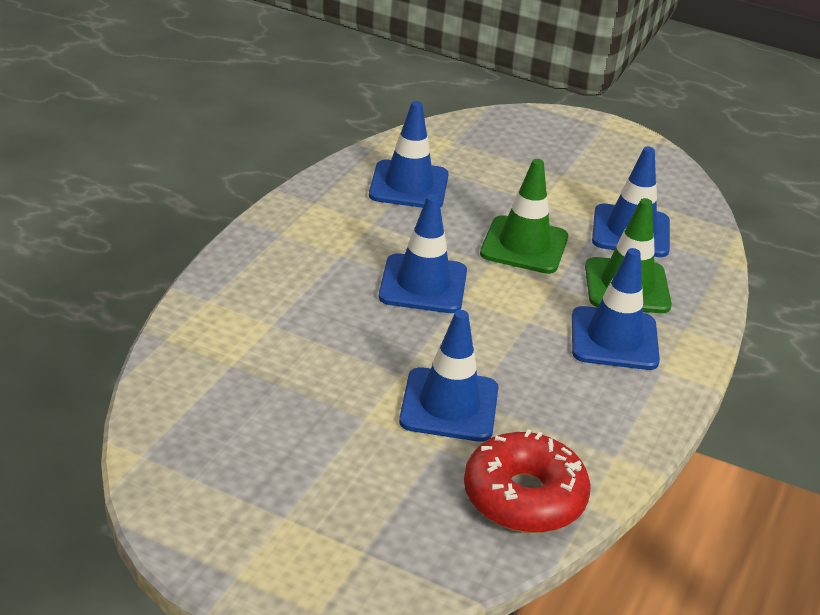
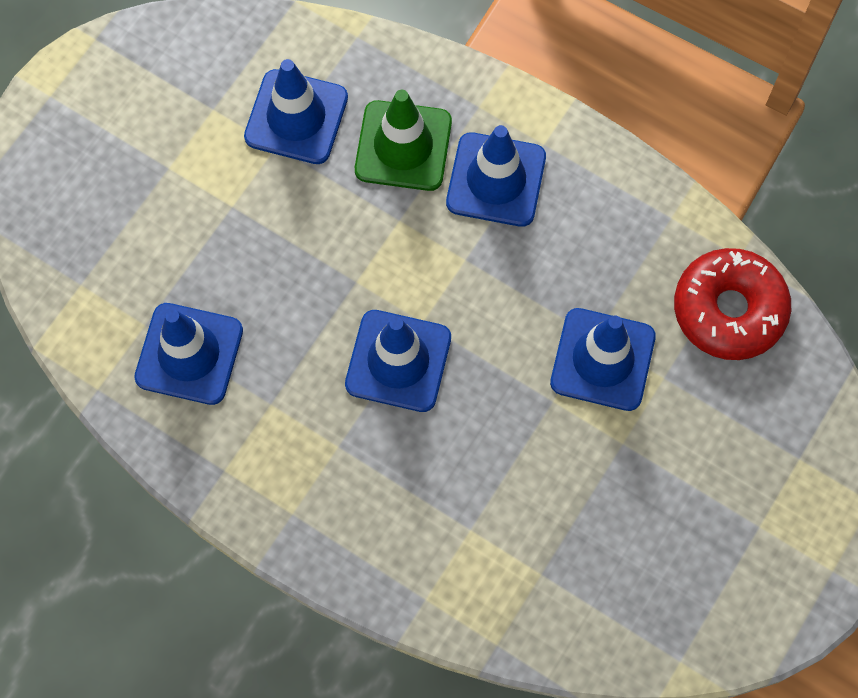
camera: 80 degrees left, 35 degrees up
green traffic cone [480,159,568,274] -> none

